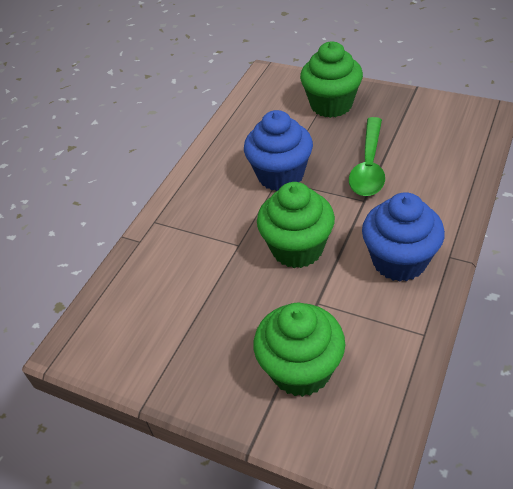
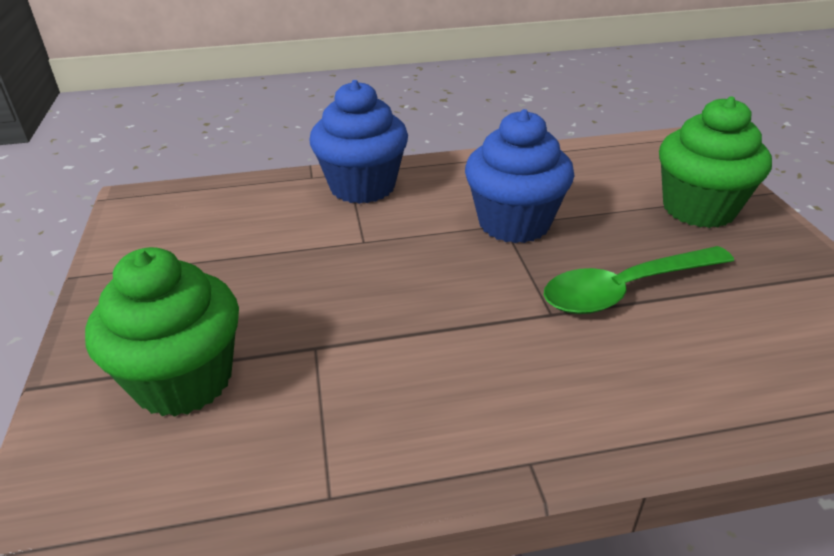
camera: 50 degrees right, 10 degrees down
green cupcake [257,182,335,268] -> none
blue cupcake [362,192,445,282] -> blue cupcake moved to [309,80,408,204]

